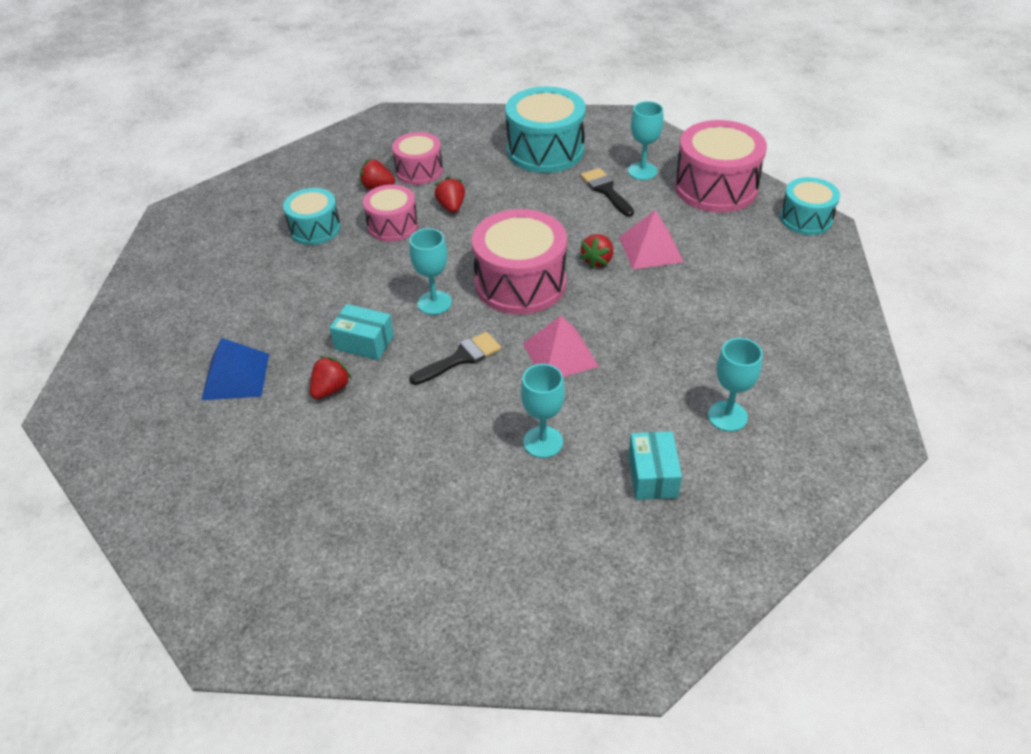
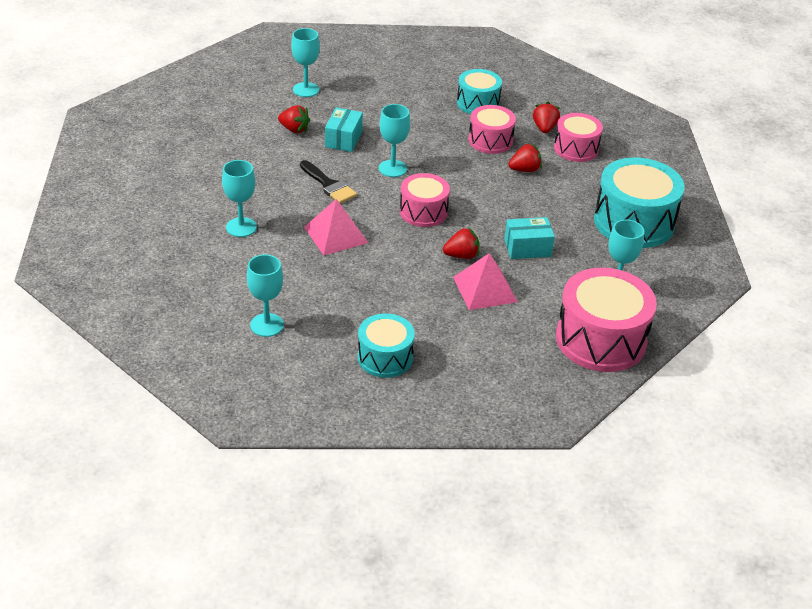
camera: 80 degrees right, 5 degrees down
blue pyramid [201,338,269,400] -> turquoise goblet [291,28,320,97]
pink drum [472,209,567,314] -> pink drum [400,173,450,227], size x0.60
red strawberry [579,234,613,269] -> red strawberry turned 150 degrees clockwise [443,227,479,259]
black brush [581,168,634,217] -> none
turquoise box [628,431,682,500] -> turquoise box moved to [504,217,555,259]
turquoise drum [780,177,840,235] -> turquoise drum moved to [357,313,415,378]

